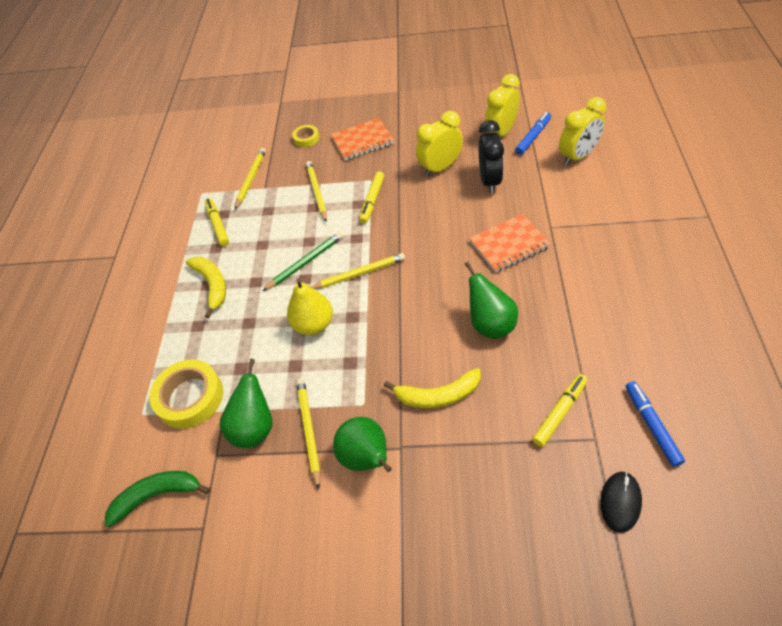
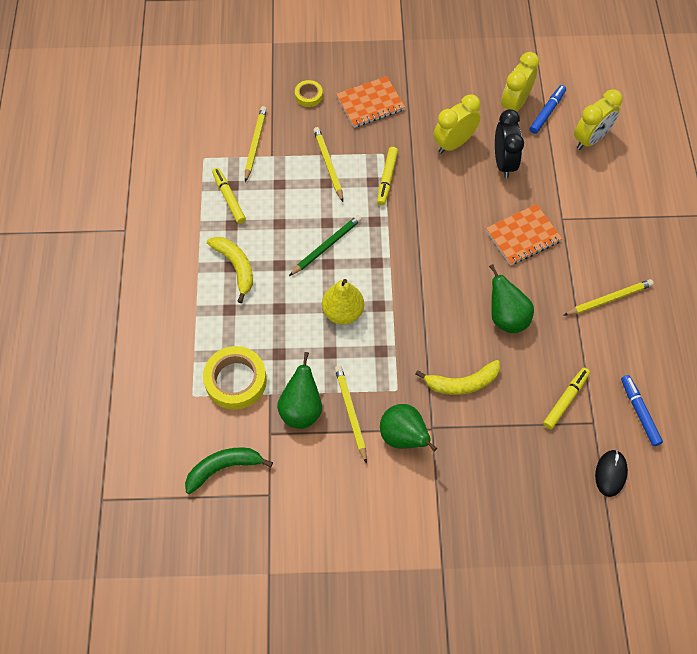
camera: 10 degrees left, 10 degrees up
yellow pencil [311,253,405,289] -> yellow pencil moved to [564,279,654,315]

